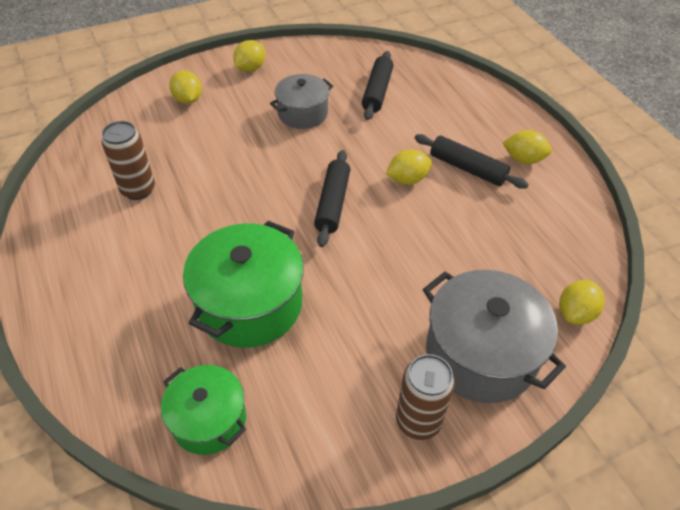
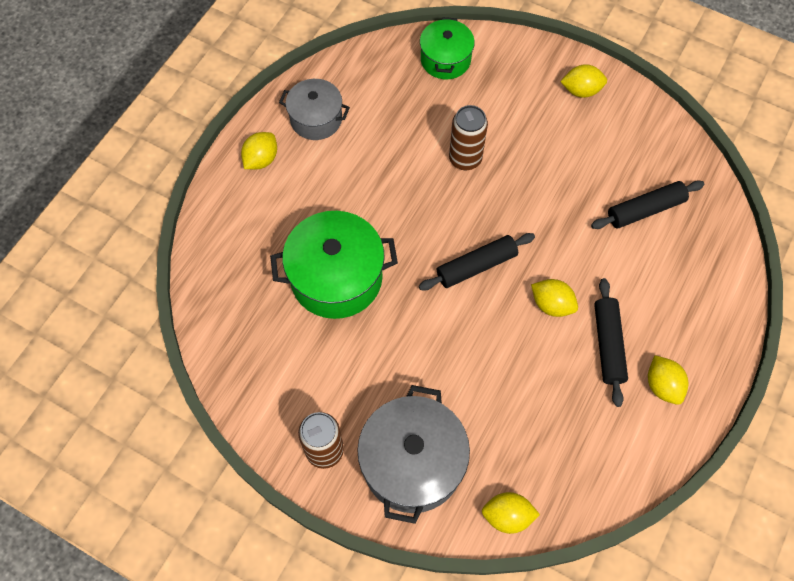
camera: 55 degrees right, 15 degrees up
brown can [102,121,155,200] -> brown can moved to [449,105,488,170]
green pot [161,365,246,455] -> green pot moved to [420,17,475,79]
yellow lemon [170,70,202,104] -> yellow lemon moved to [241,132,277,169]
grey pot [270,74,333,129] -> grey pot moved to [279,79,350,140]

